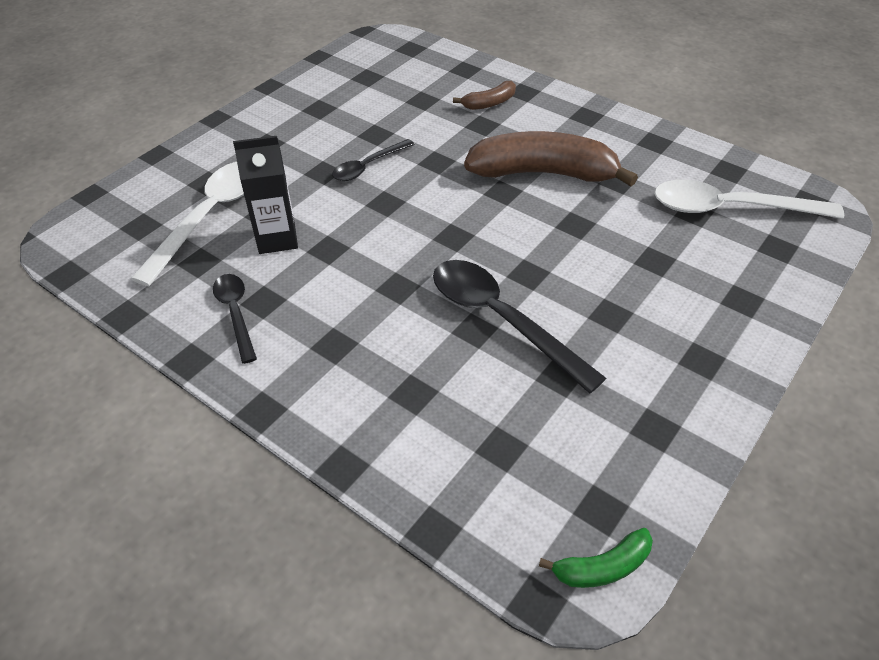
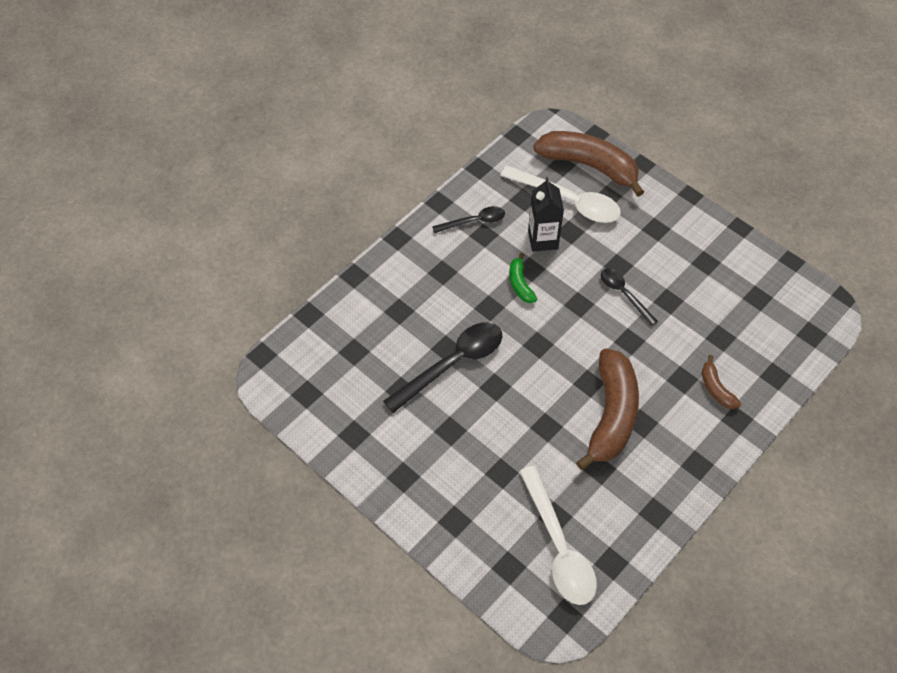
camera: 95 degrees right, 10 degrees up
green banana [539,528,653,588] -> green banana moved to [509,253,537,303]
white spoon [654,179,844,219] -> white spoon turned 150 degrees clockwise [519,466,597,605]
none -> brown banana [534,131,644,197]

